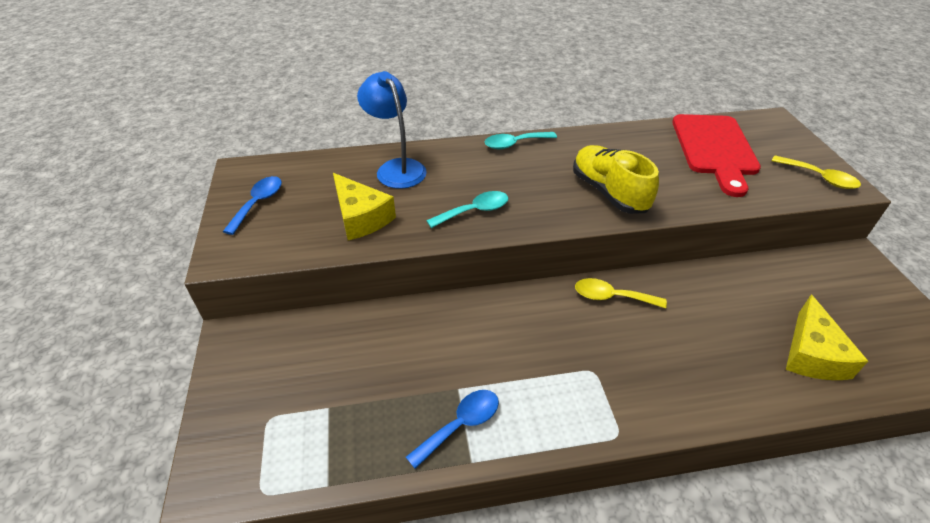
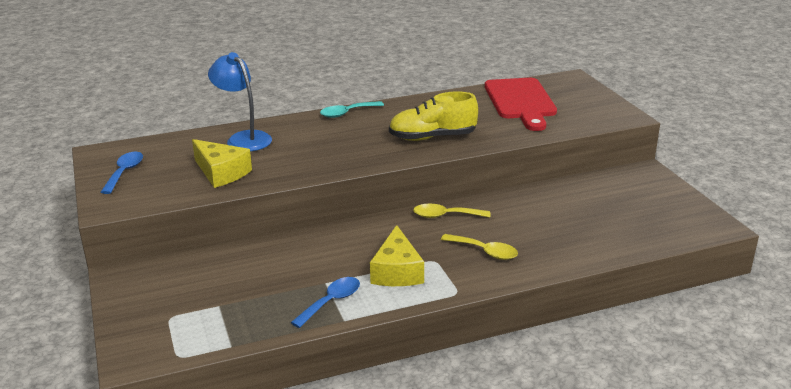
camera: 10 degrees left, 15 degrees down
turquoise spoon [426,191,508,228] -> none
yellow shoe [573,145,659,214] -> yellow shoe turned 60 degrees counterclockwise [389,91,478,141]
yellow spoon [771,155,861,189] -> yellow spoon moved to [441,234,518,260]
yellow cheese [786,295,868,380] -> yellow cheese moved to [370,225,424,286]

